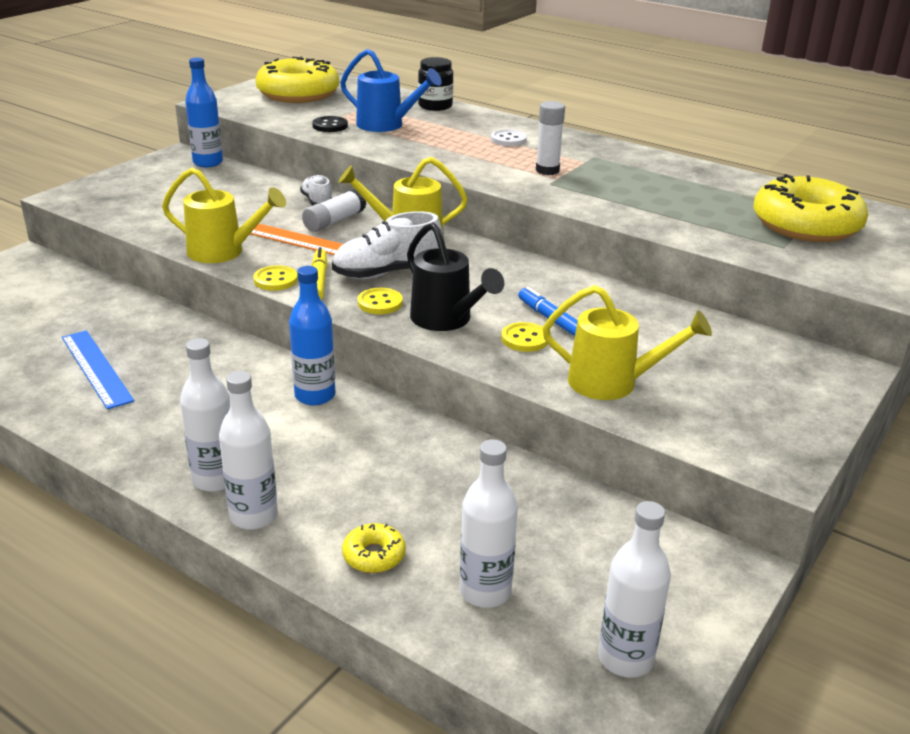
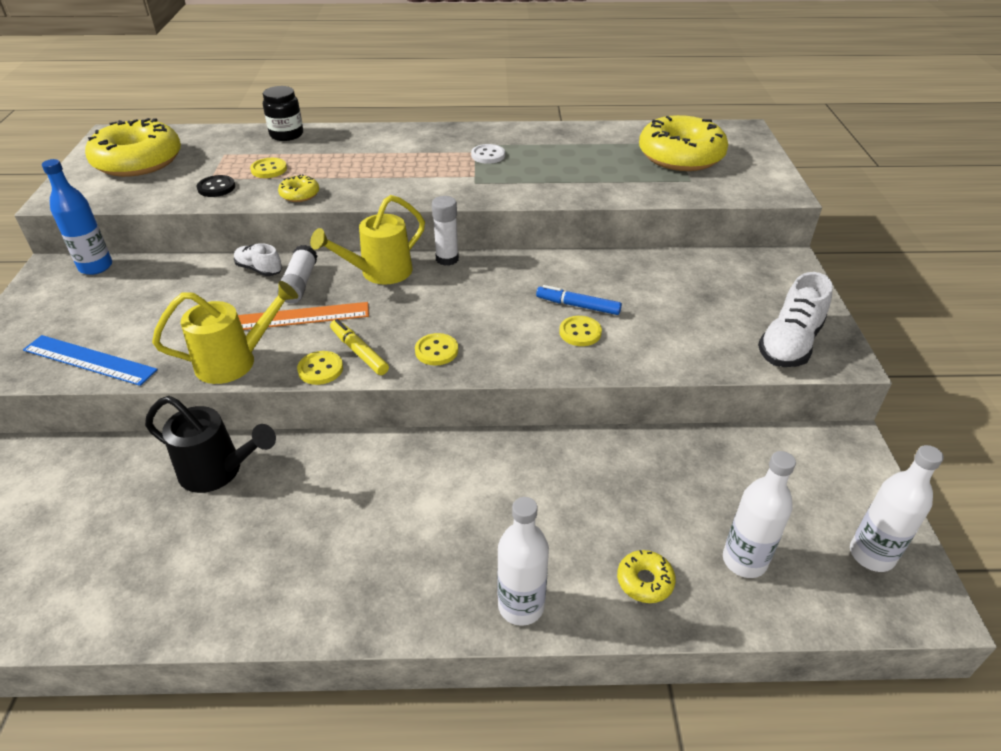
camera: 35 degrees left, 10 degrees up
blue ruler [62,330,134,410] -> blue ruler moved to [23,335,158,386]
white bottle [180,338,230,492] -> none
blue bottle [289,266,335,406] -> none
white shoe [332,211,443,279] -> white shoe moved to [758,272,833,367]
blue watering can [340,49,442,132] -> yellow button [250,158,287,178]
black watering can [407,222,504,331] -> black watering can moved to [145,396,276,493]
white button [491,129,527,146] -> white button moved to [471,144,505,164]
white glue stick [536,101,565,175] -> white glue stick moved to [432,196,459,266]
yellow watering can [543,285,712,400] -> none
none -> yellow donut [278,174,319,202]

